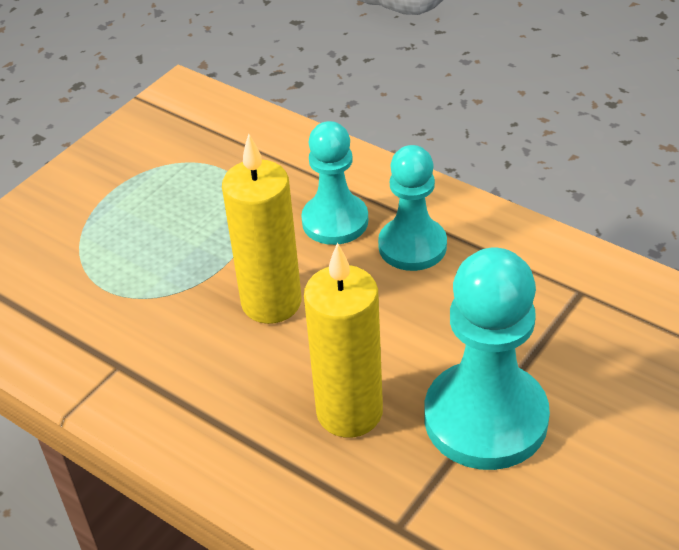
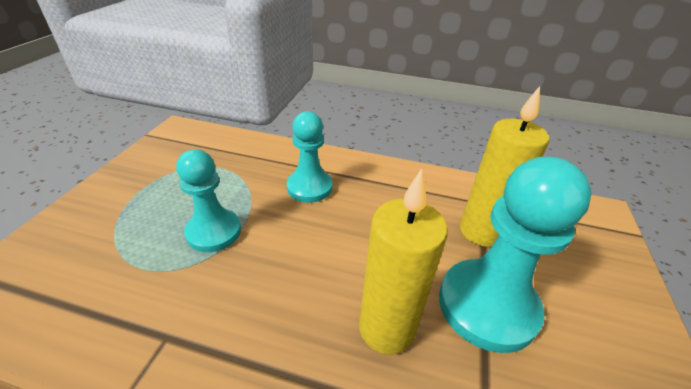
camera: 25 degrees left, 5 degrees down
yellow candle [222,134,302,324] -> yellow candle moved to [460,86,549,247]
turquoise pawn [378,145,447,271] -> turquoise pawn moved to [176,149,241,252]

